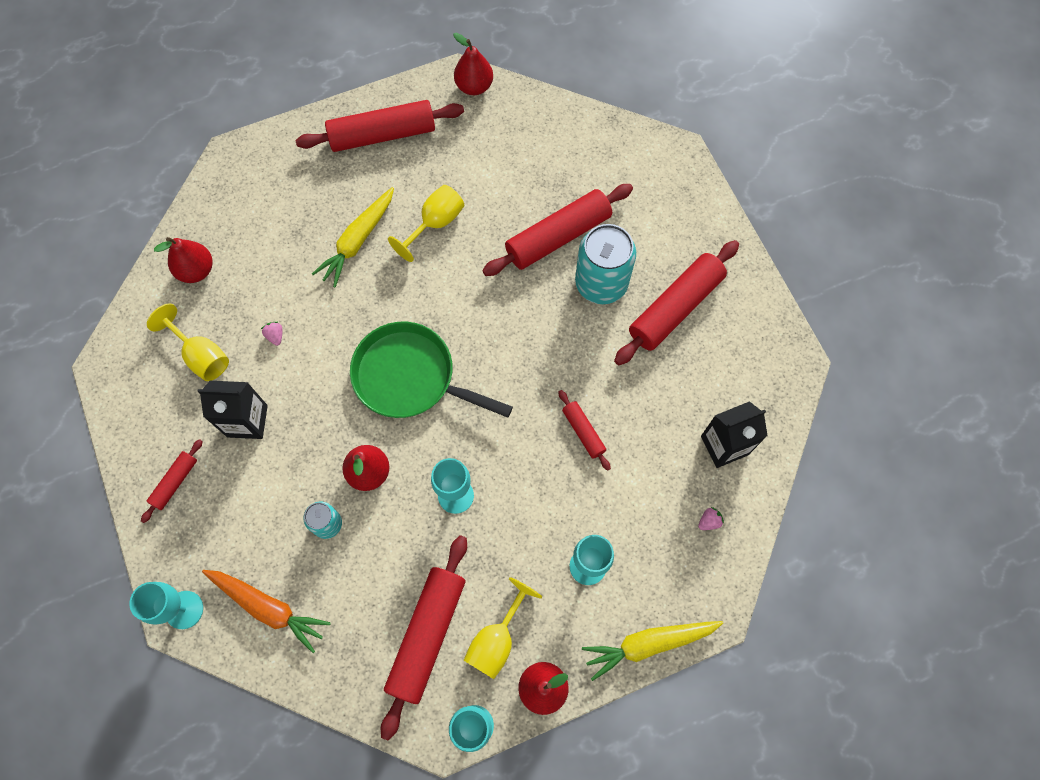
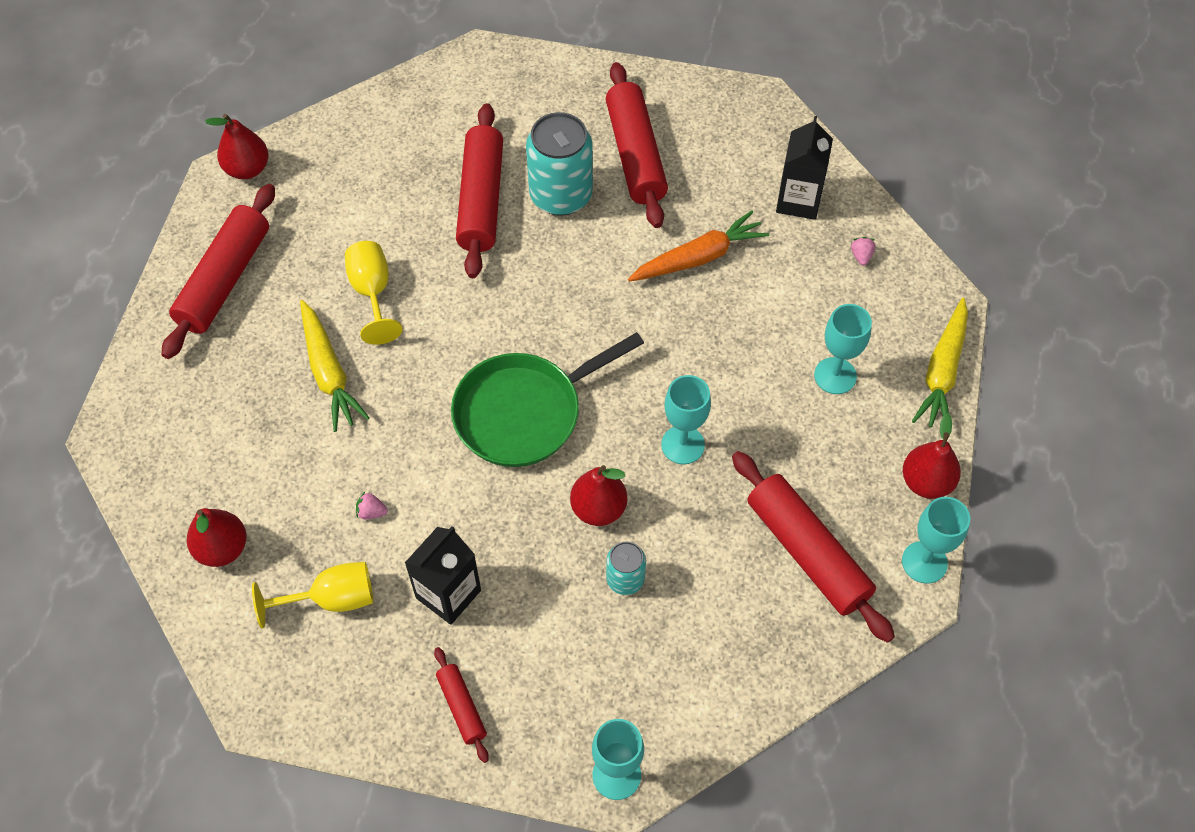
camera: 55 degrees left, 10 degrees down
orange carrot [202,570,331,653] -> orange carrot moved to [628,210,769,282]
yellow goblet [463,577,542,679] -> none
red rolling pin [558,390,611,471] -> none

